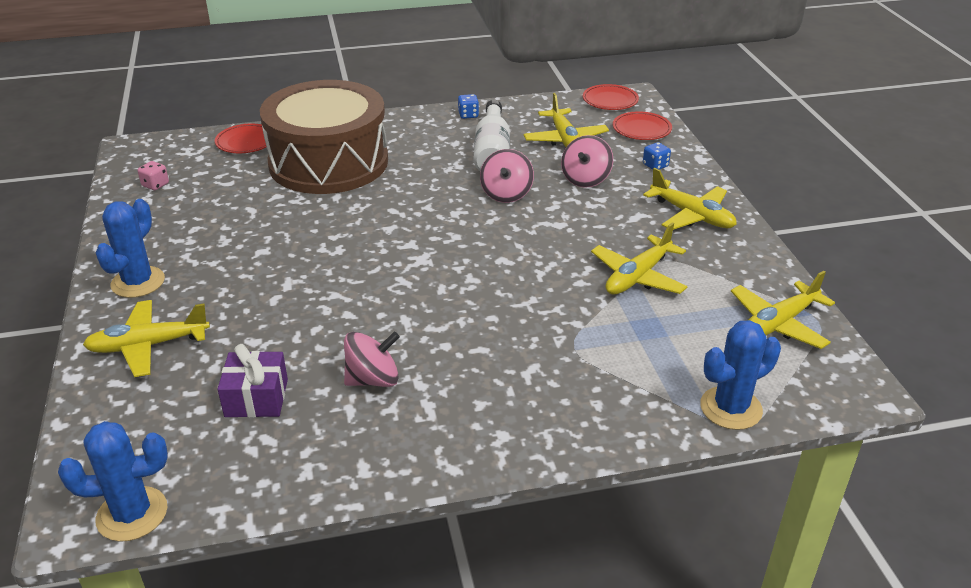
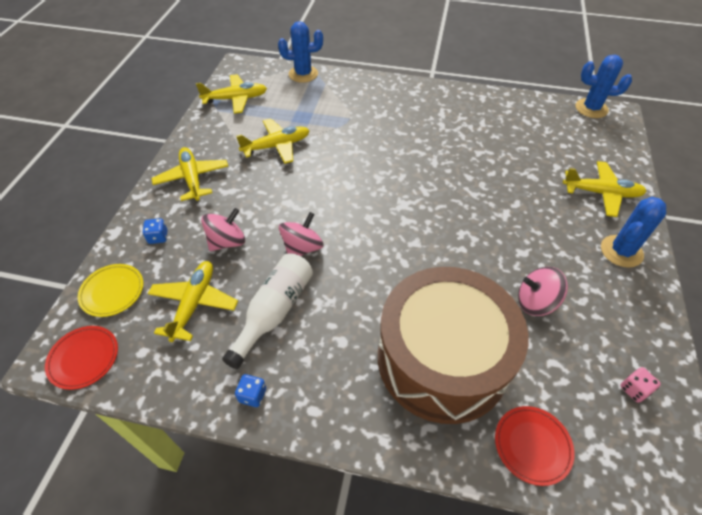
camera: 155 degrees left, 15 degrees up
purple gift [217,344,288,418] -> none
pink spinning top [344,332,400,387] -> pink spinning top moved to [518,267,568,316]
red plate [613,111,672,140] -> yellow plate [78,264,143,317]

